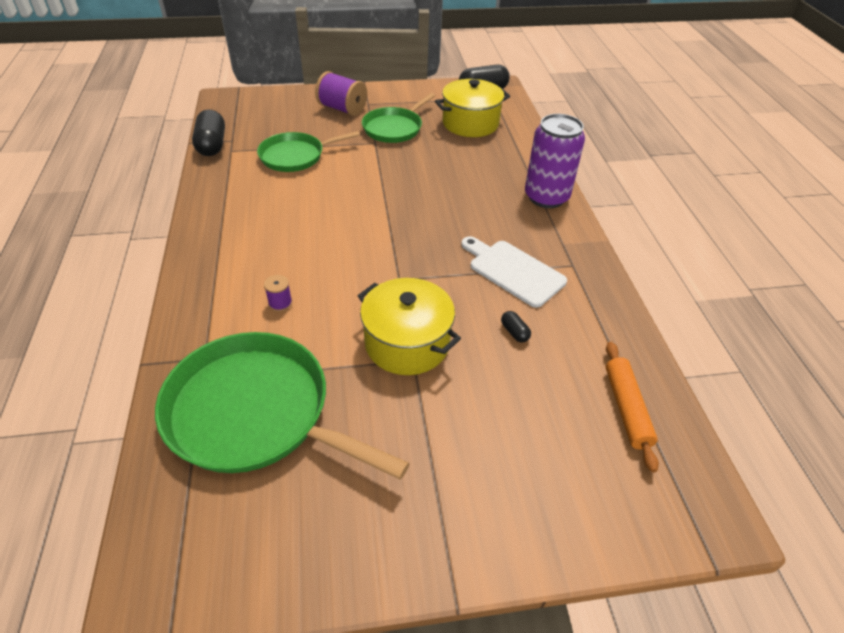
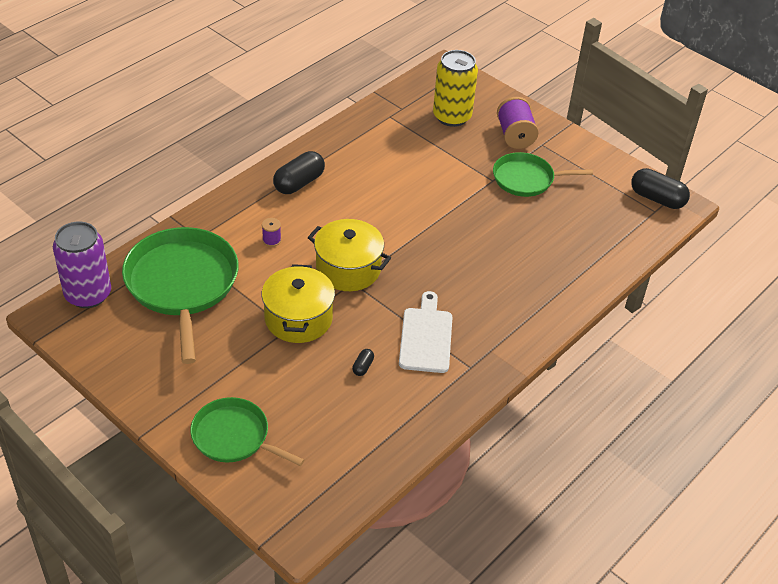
camera: 50 degrees right, 0 degrees up
black capsule [192,109,225,156] -> black capsule moved to [273,151,325,194]
green pan [257,131,360,172] -> green pan moved to [190,397,304,466]
yellow pot [435,79,510,137] -> yellow pot moved to [308,219,391,291]
purple can [525,114,585,208] -> purple can moved to [53,222,111,308]
orange rolling pin [606,342,659,473] -> none
none -> yellow can [433,50,478,127]

